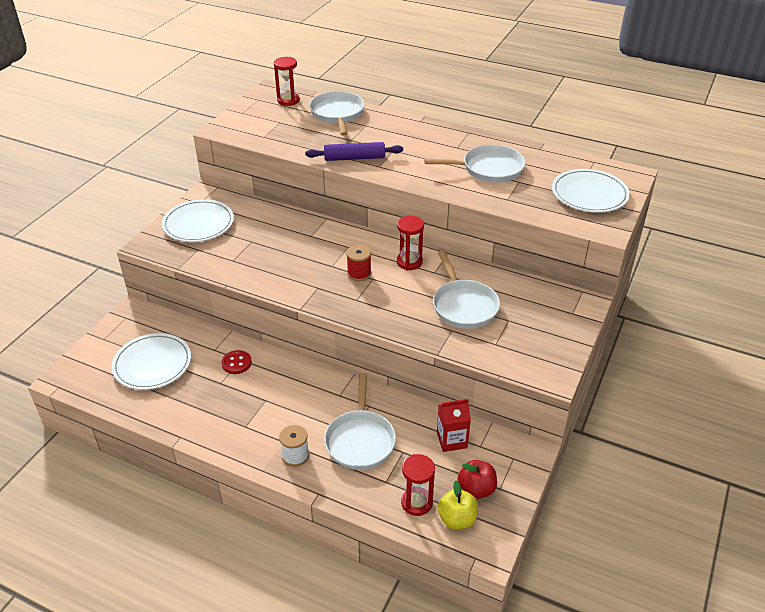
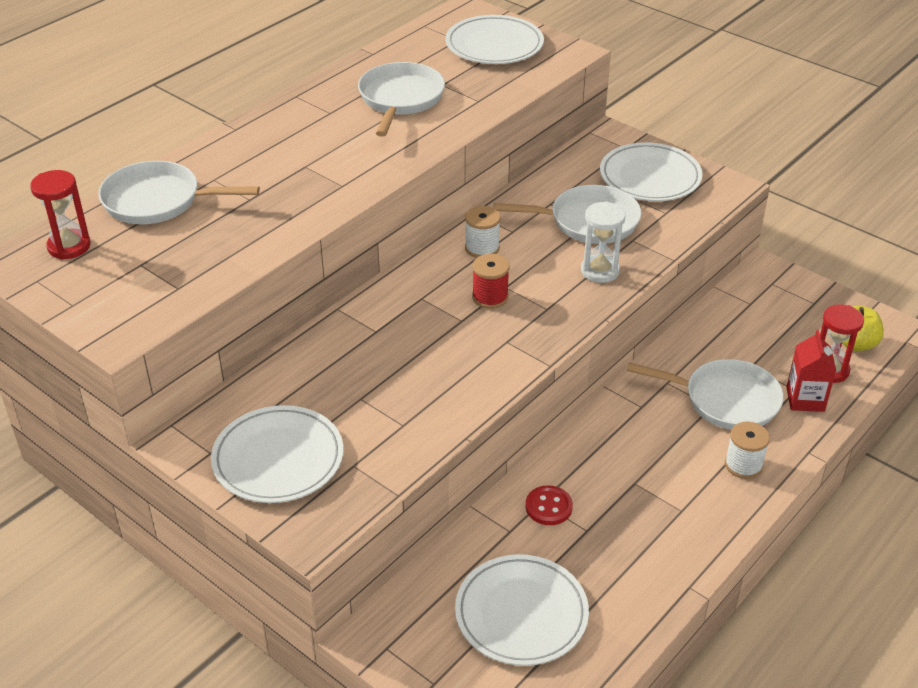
camera: 75 degrees left, 0 degrees up
purple rolling pin [305,142,403,161] -> none
red hourglass [397,216,424,270] -> white spool [465,206,500,258]
red carton [437,399,471,452] -> red carton moved to [787,330,836,412]
red apple [458,460,497,499] -> none
none -> white hourglass [581,201,626,283]
none -> white plate [600,142,703,201]

